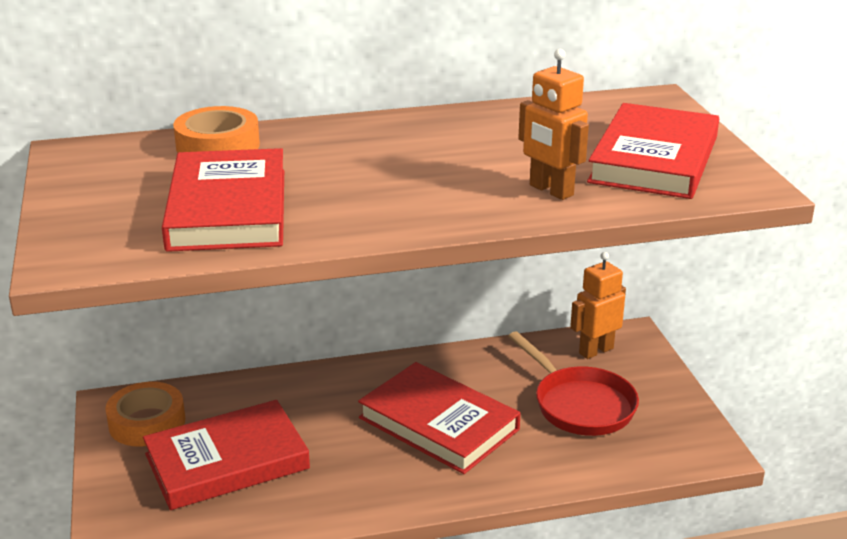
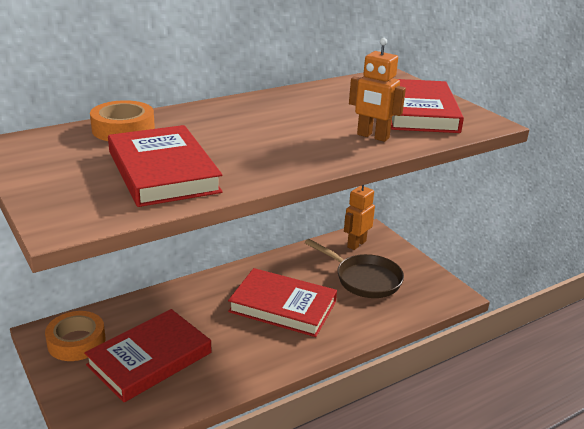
camera: 20 degrees left, 0 degrees up
red pan [508,331,639,436] -> brown pan [305,239,404,298]

